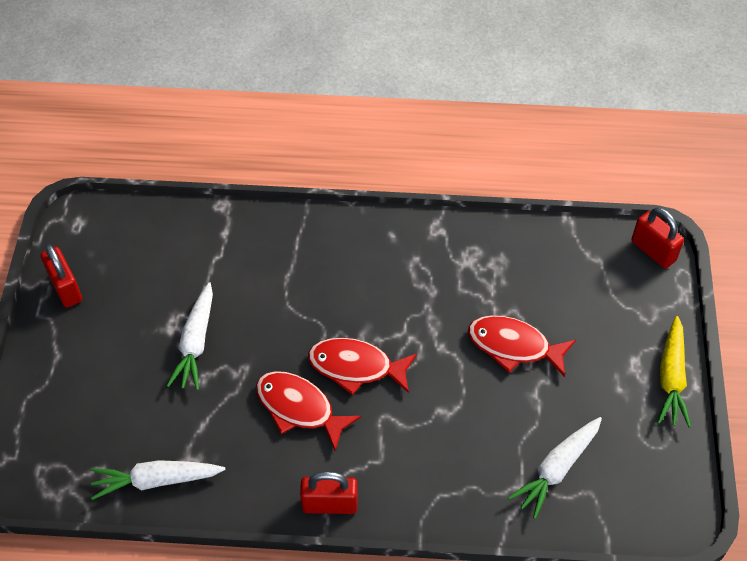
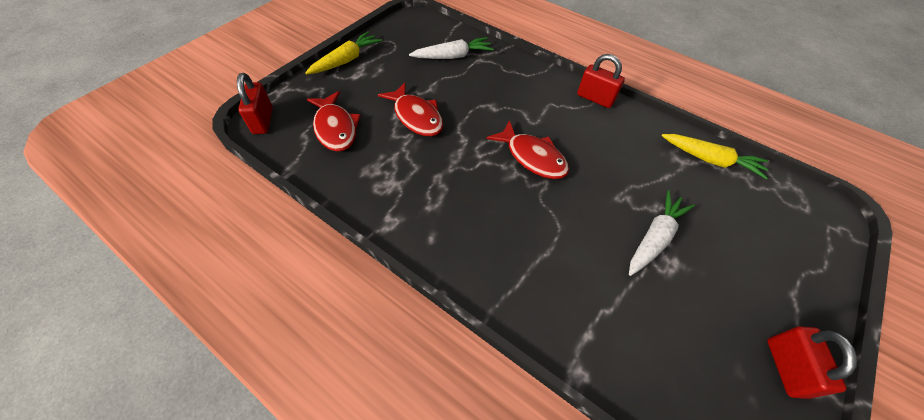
camera: 150 degrees left, 0 degrees up
white carrot [91,460,225,500] -> yellow carrot [662,134,768,179]
red fish [256,371,361,451] -> red fish moved to [307,91,361,152]

